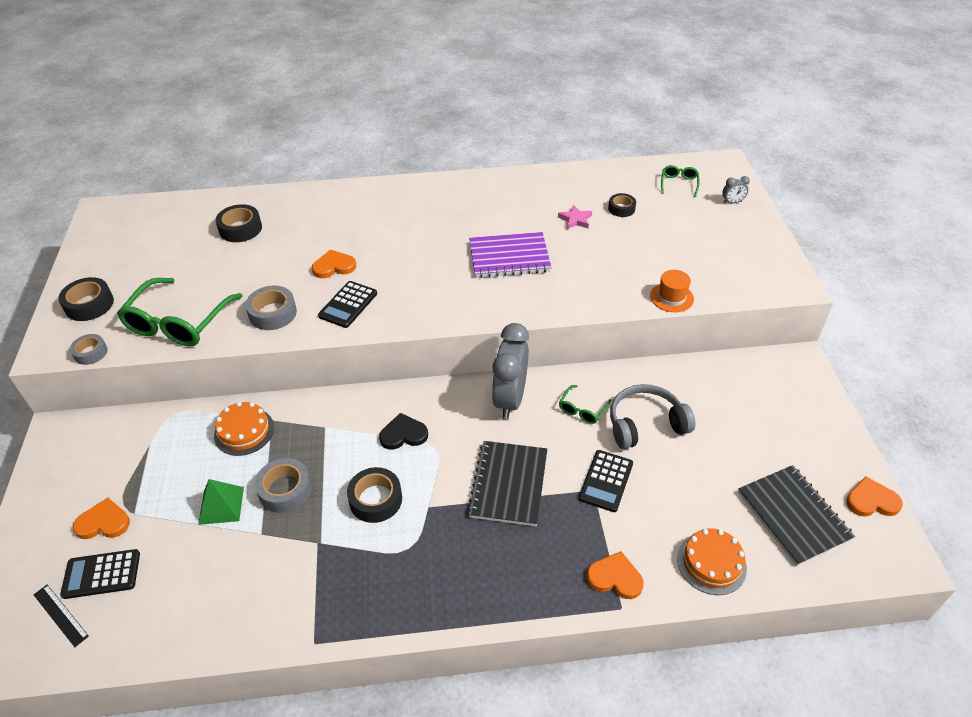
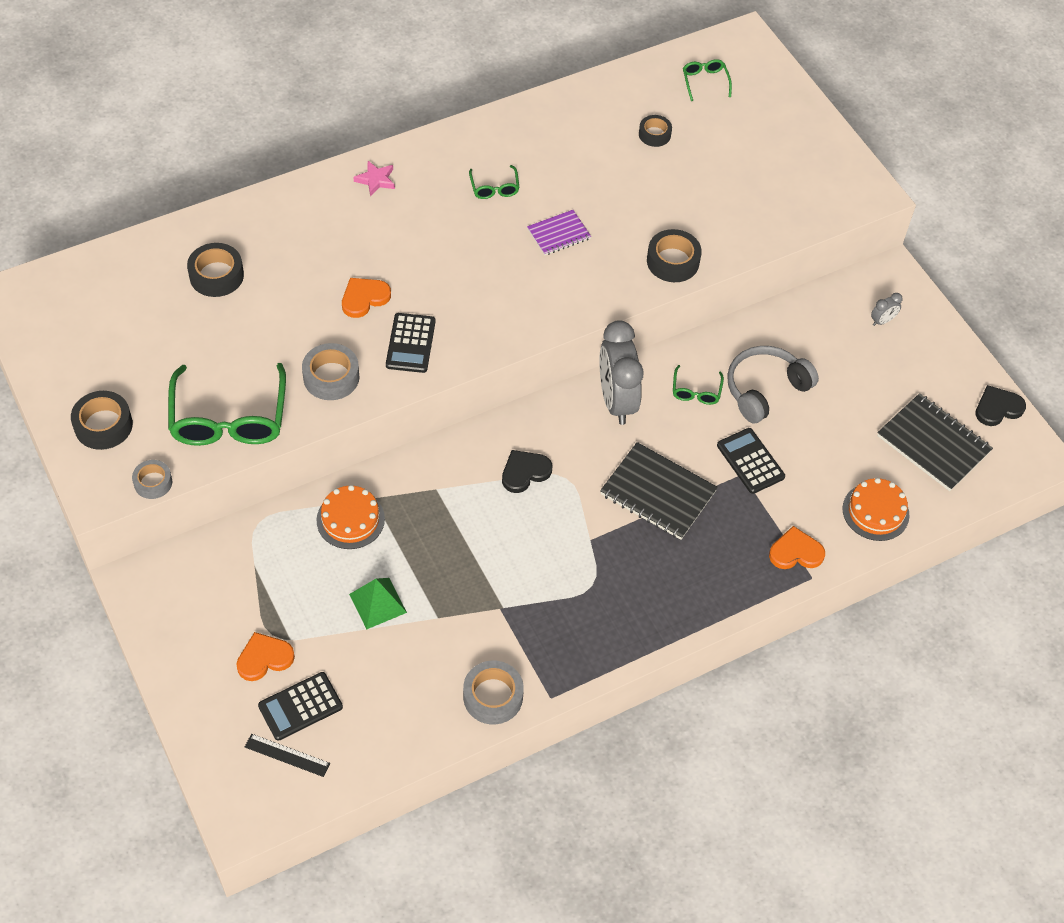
camera: 25 degrees left, 10 degrees up
grey tape [255,458,312,513] -> grey tape moved to [463,661,524,724]
black tape [347,467,402,523] -> black tape moved to [647,229,702,282]
black notebook [467,441,547,526] -> black notebook turned 45 degrees counterclockwise [600,442,718,540]
purple notebook [469,232,552,278] -> purple notebook [527,210,591,255], size x0.58
pink star [558,205,592,229] -> pink star moved to [353,161,395,197]
black calculator [579,450,633,512] -> black calculator turned 150 degrees clockwise [717,428,785,494]
orange hat [650,270,694,312] -> none
grey clock [722,176,750,204] -> grey clock moved to [871,293,903,326]
orange heart [846,476,903,517] -> black heart [975,385,1026,426]
none -> green glasses [469,165,520,199]

